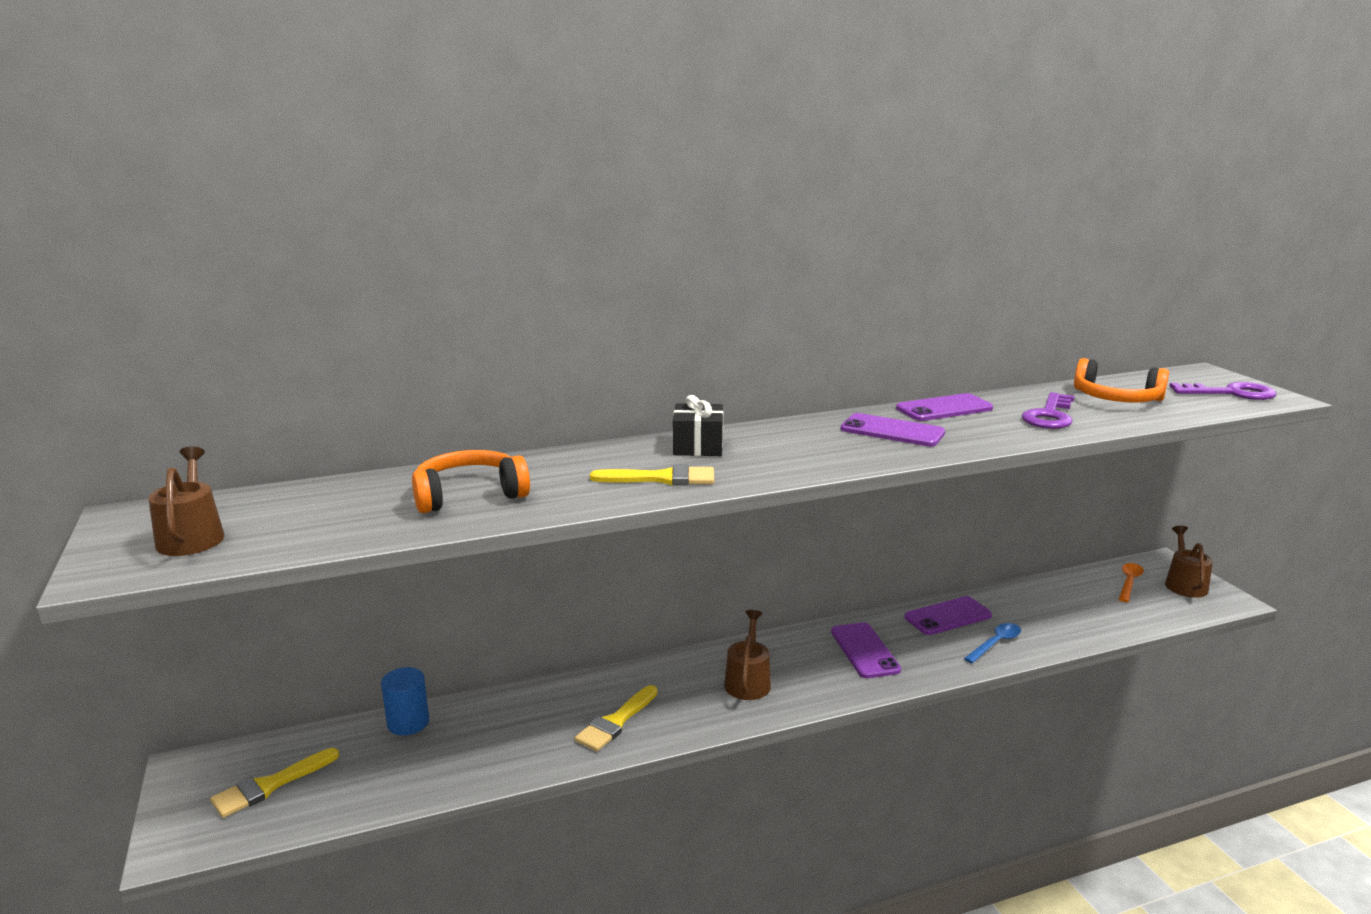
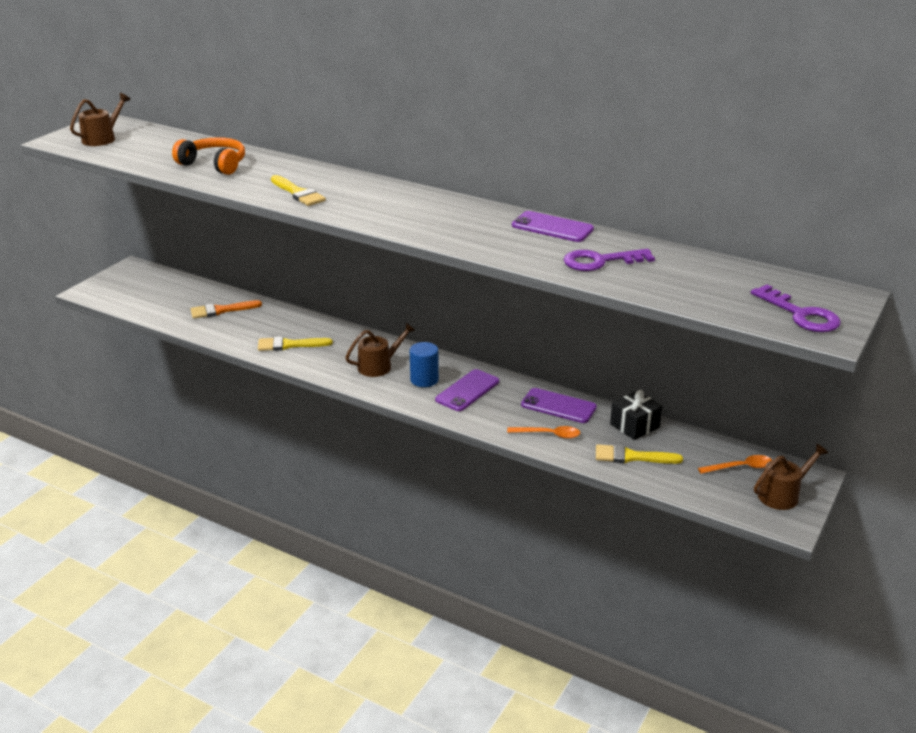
camera: 50 degrees right, 10 degrees up
yellow brush [210,748,339,818] -> yellow brush moved to [596,444,683,464]
blue cylinder [381,667,429,736] -> blue cylinder moved to [410,342,439,387]
black gift [673,395,723,456] -> black gift moved to [610,390,662,440]
purple phone [841,413,945,446] -> none
blue spoon [964,623,1021,663] -> orange spoon [507,426,580,439]
orange headphones [1074,358,1169,403] -> none
none -> orange brush [191,300,262,319]

